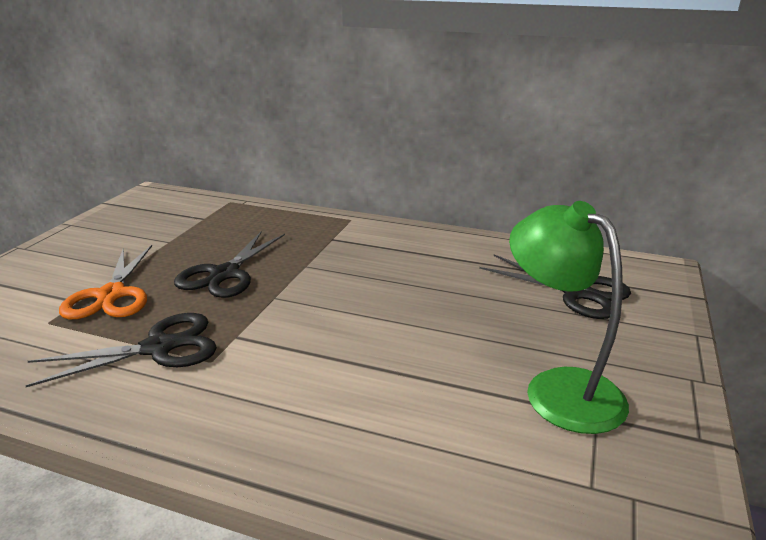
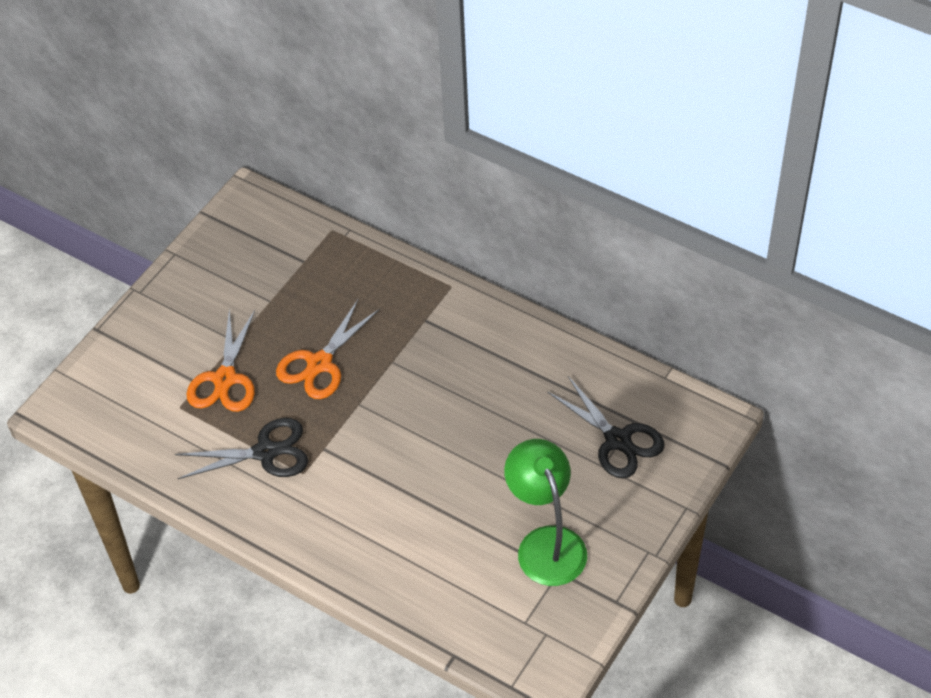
camera: 15 degrees right, 25 degrees up
black scissors [174,232,285,298] -> orange scissors [276,300,380,399]

